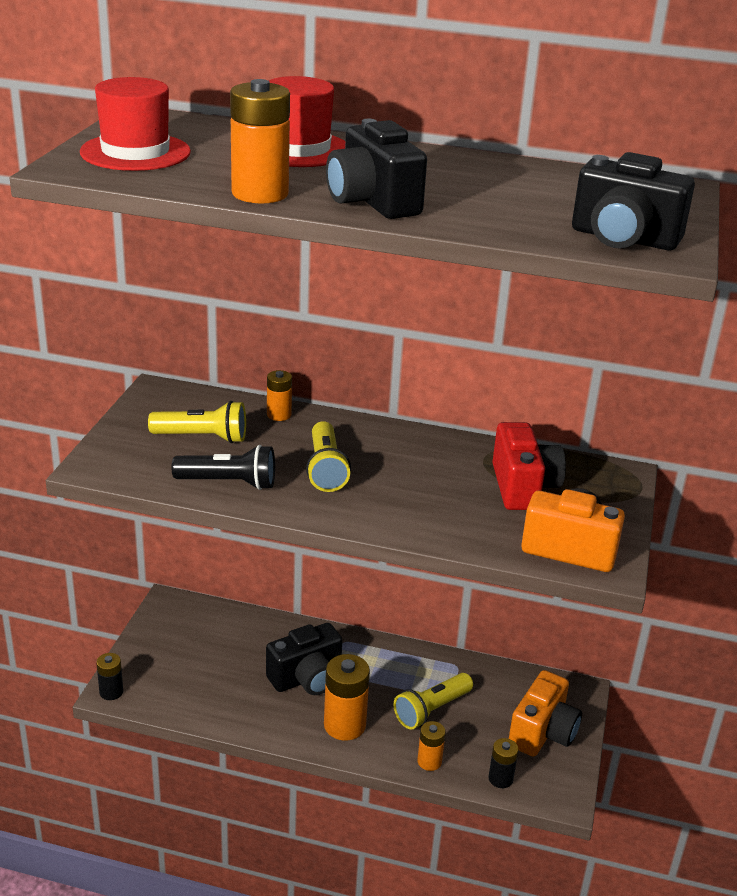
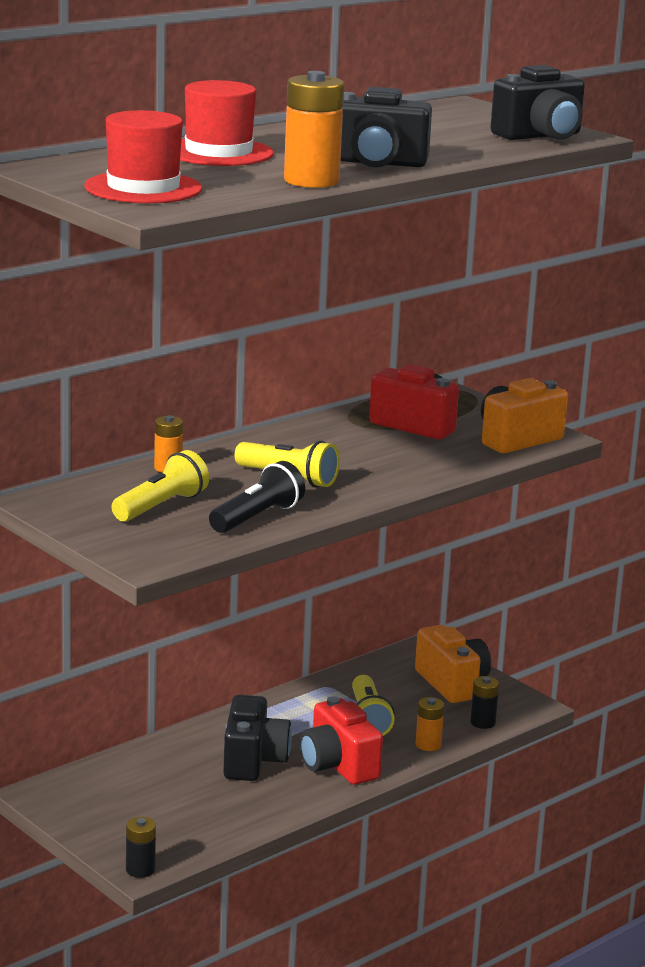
camera: 55 degrees left, 10 degrees down
orange battery [324,654,370,741] -> red camera [299,696,383,785]

